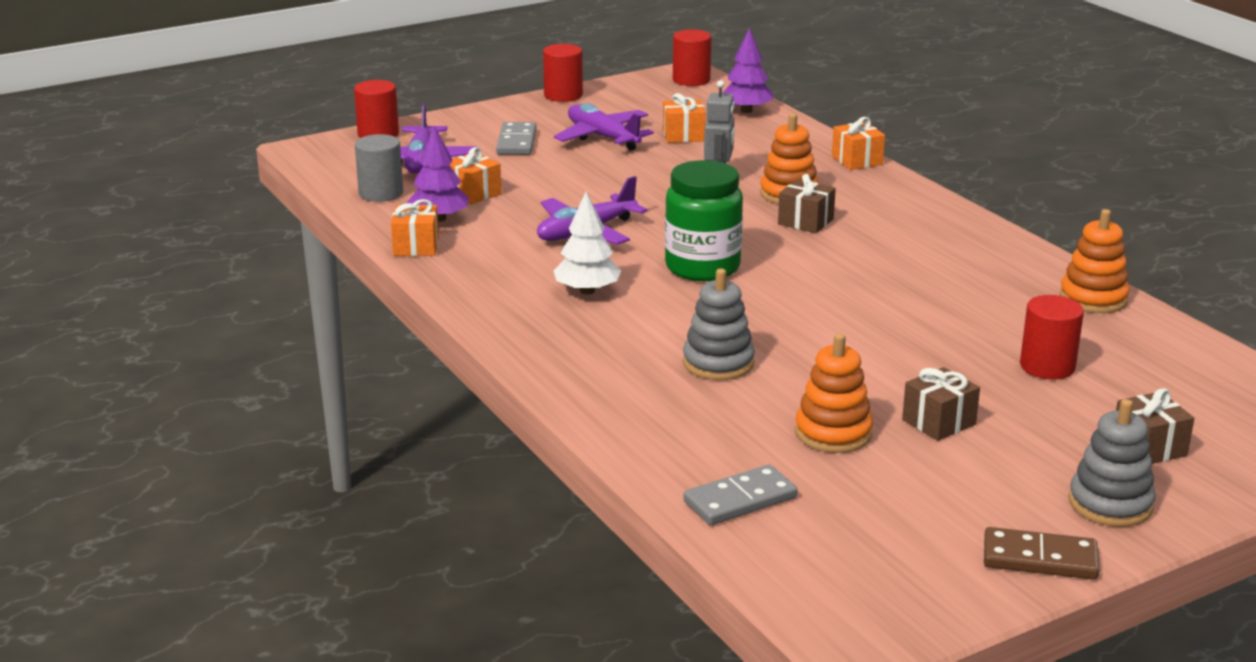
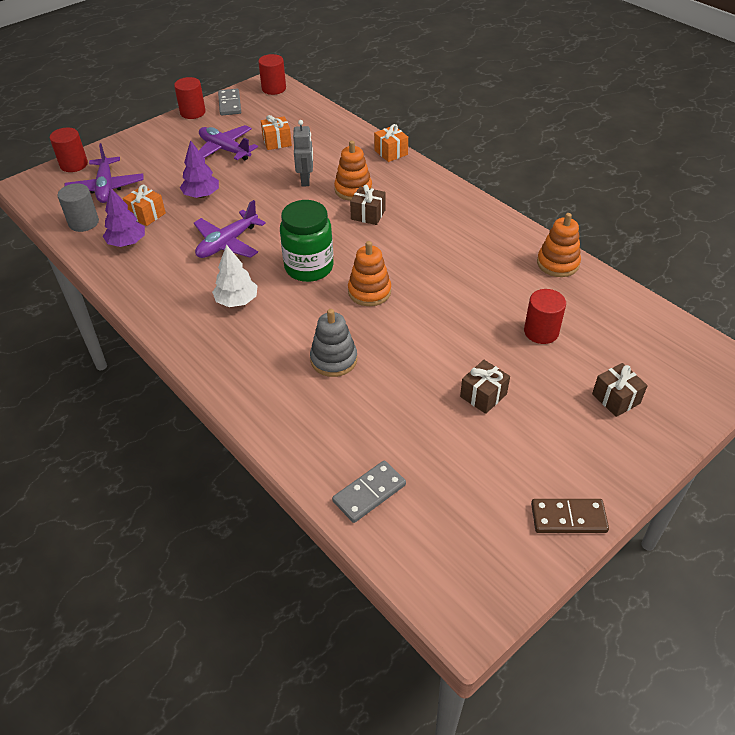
camera: 10 degrees left, 20 degrees up
orange gift [391,199,439,256] -> none
grey domino [496,122,537,155] -> grey domino moved to [218,89,241,115]
purple tree [722,28,773,113] -> purple tree moved to [180,140,219,198]
orange stacking toy [795,333,873,453] -> orange stacking toy moved to [348,241,391,306]
grey stacking toy [1069,399,1156,527] -> none

